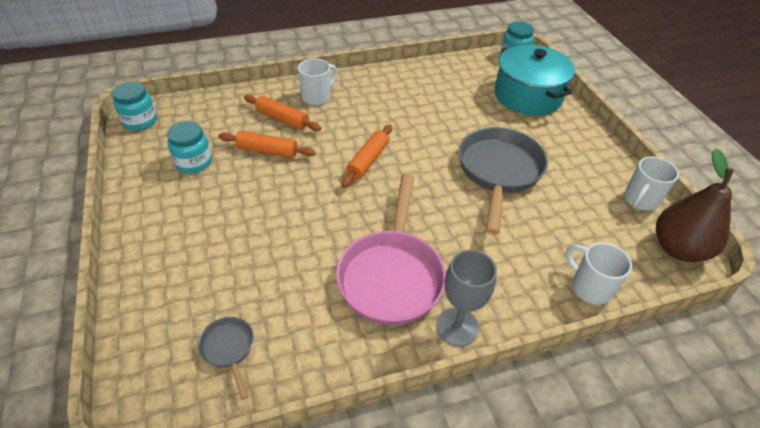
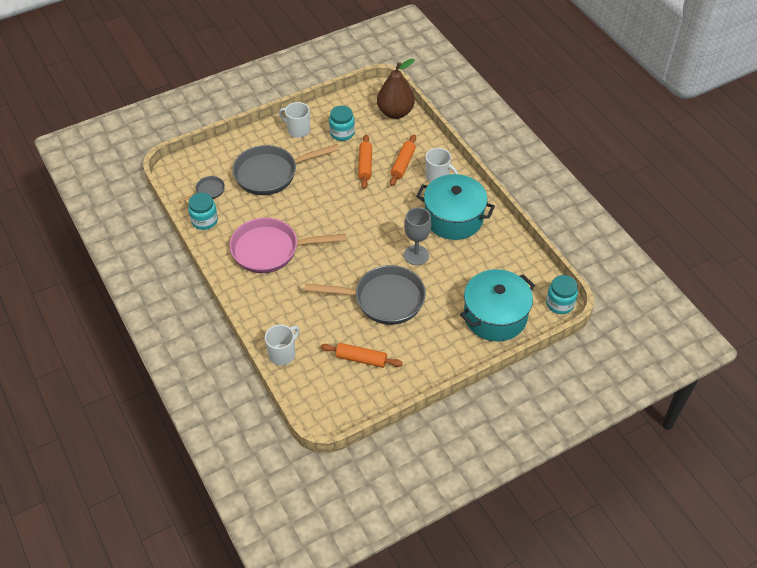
camera: 80 degrees right, 5 degrees up
turquoise jar [112,82,157,131] -> turquoise jar moved to [188,192,218,230]
orange rolling pin [341,125,392,187] -> orange rolling pin moved to [320,343,403,368]
grey goblet [436,250,497,347] -> grey goblet moved to [404,207,431,265]
white mug [624,156,679,211] -> white mug moved to [279,102,310,138]
brown pear [656,148,734,262] -> brown pear moved to [377,58,415,119]
none -> grey pan [232,144,340,195]
none -> turquoise pot [416,174,495,240]

